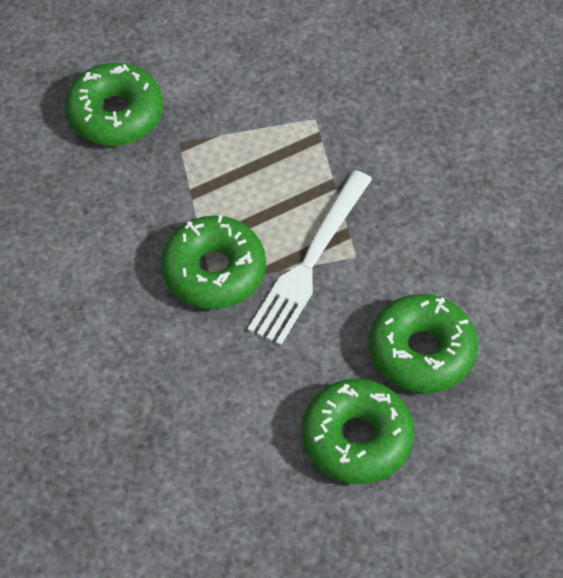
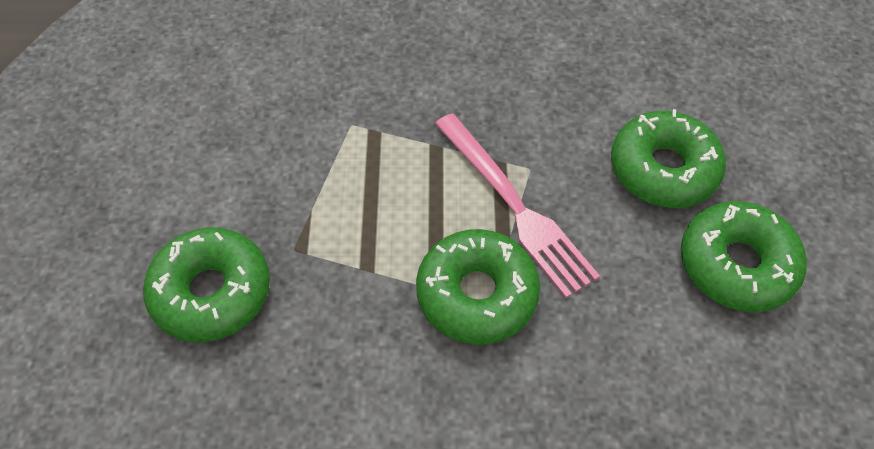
camera: 60 degrees left, 0 degrees up
white fork [248,170,372,346] -> pink fork [435,113,600,298]

